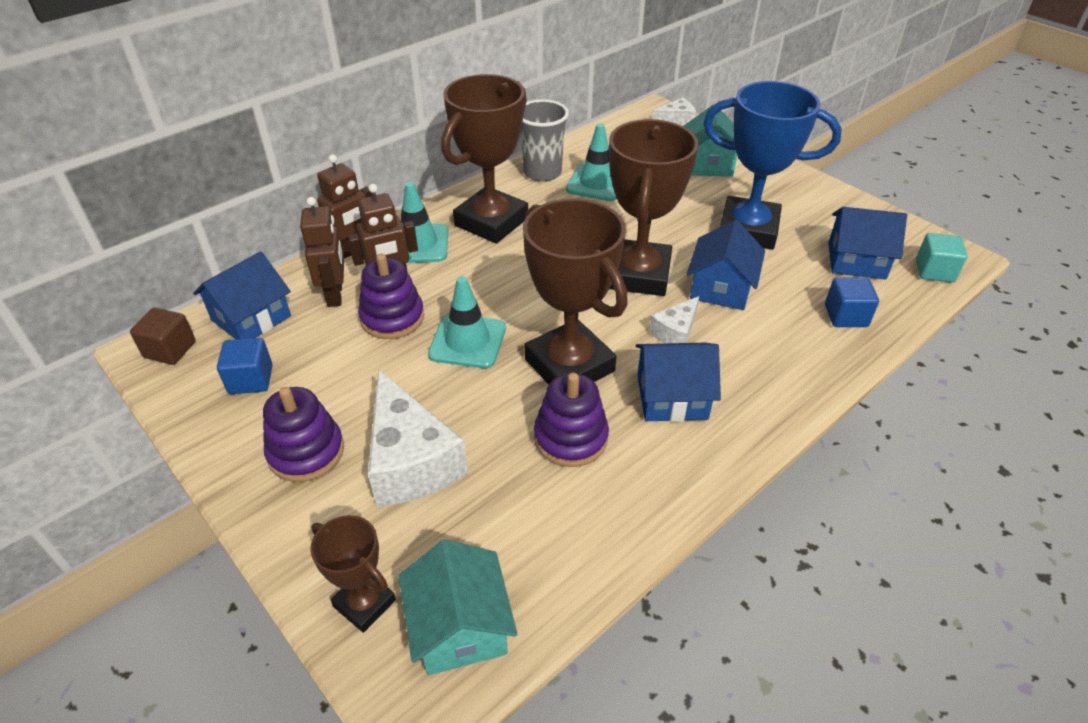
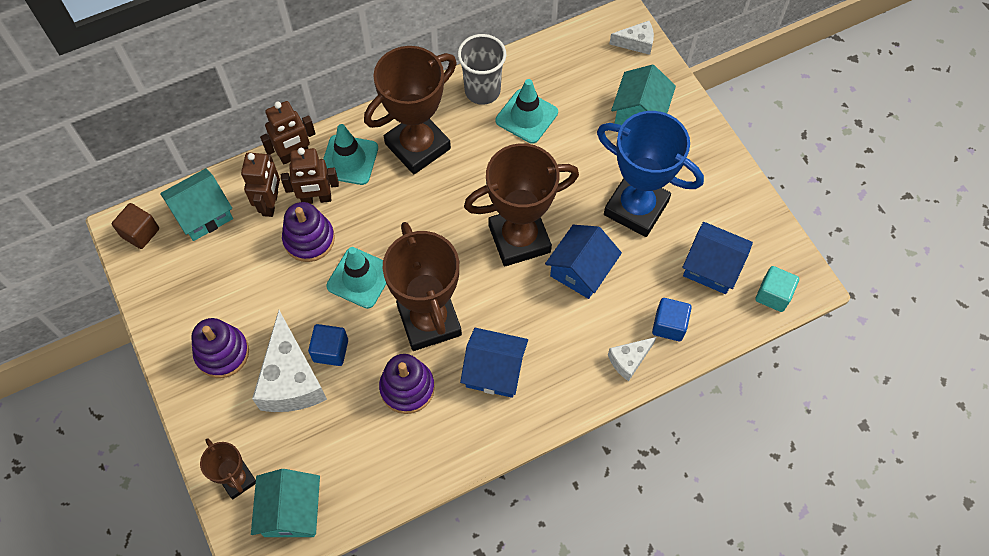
camera: 15 degrees right, 20 degrees up
blue house [193,251,291,339] -> turquoise house [160,168,233,241]
blue cube [217,338,273,394] -> blue cube moved to [308,324,348,366]
brown trophy [609,119,699,296] -> brown trophy turned 45 degrees clockwise [464,143,579,266]
white cheese [649,296,699,343] -> white cheese moved to [608,337,656,381]

